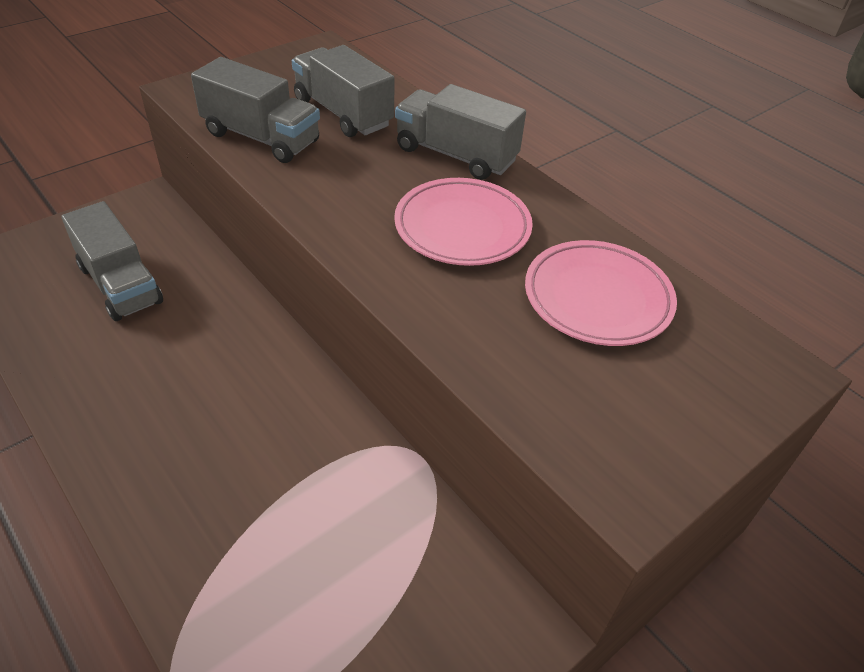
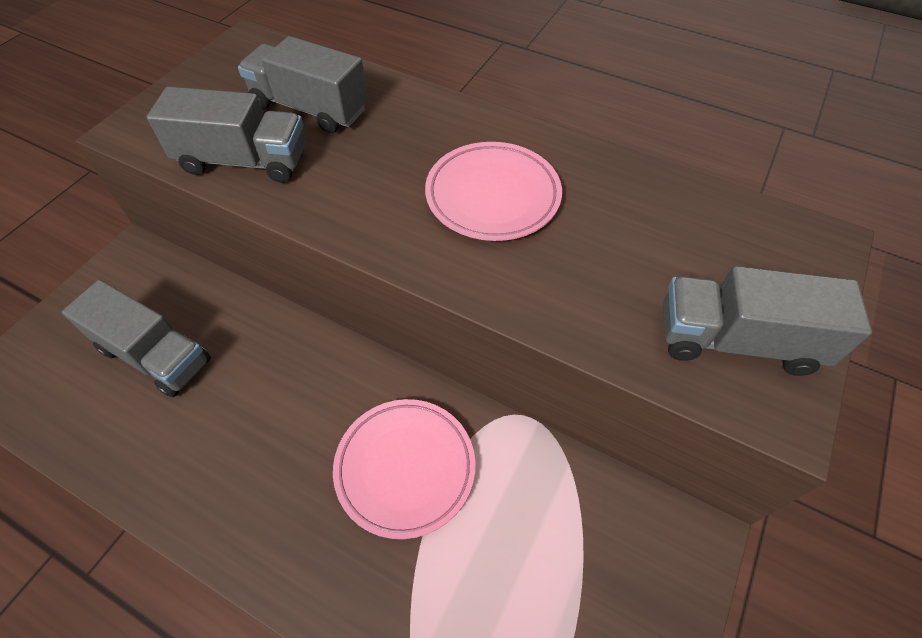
camera: 20 degrees left, 10 degrees up
grey truck [395,84,526,180] -> grey truck moved to [663,266,872,376]
pink plate [525,240,677,346] -> pink plate moved to [333,399,475,539]

